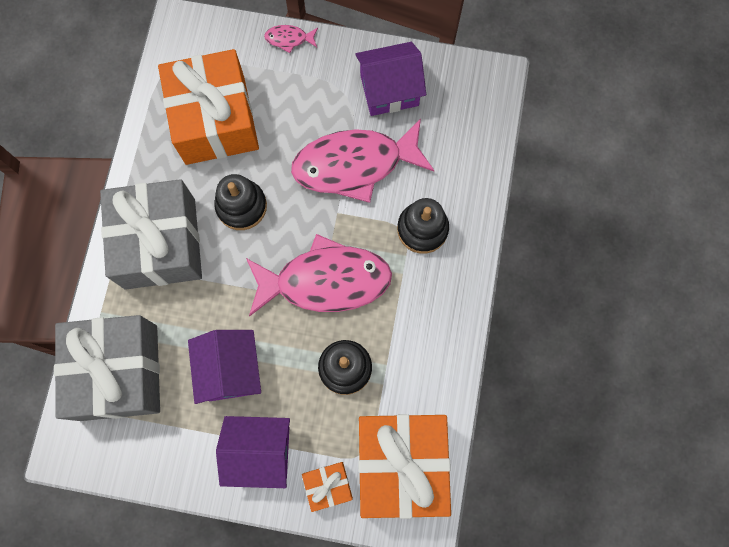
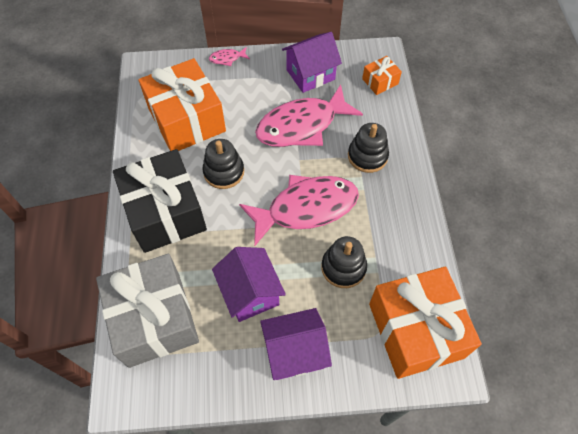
camera: 15 degrees left, 15 degrees down
grey gift [100,179,202,289] -> black gift [113,149,207,253]
orange gift [302,462,353,512] -> orange gift moved to [362,56,402,95]

